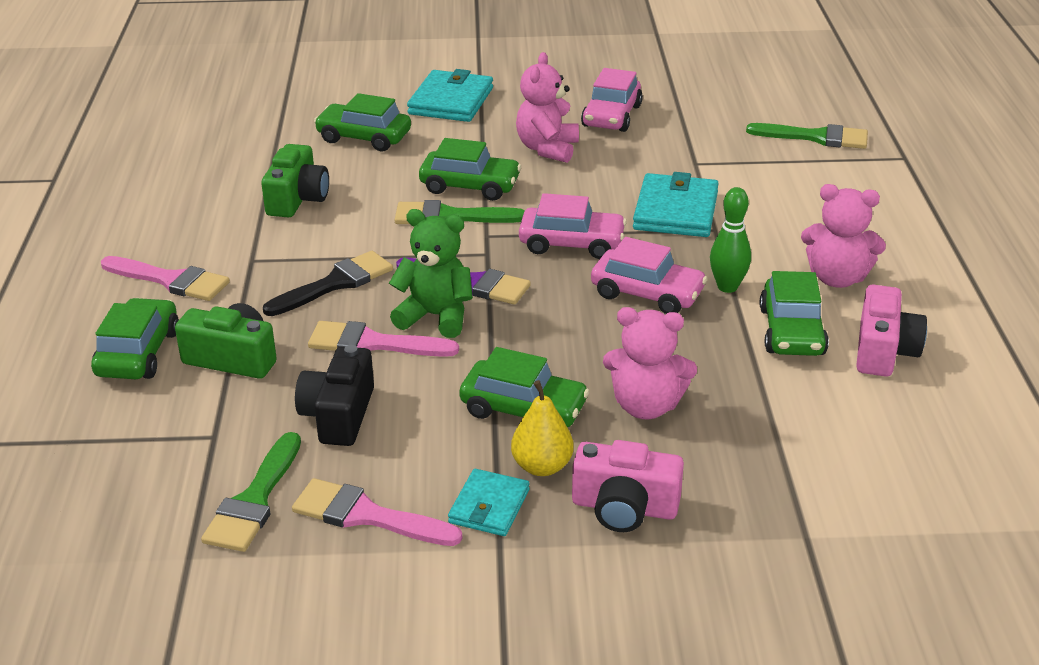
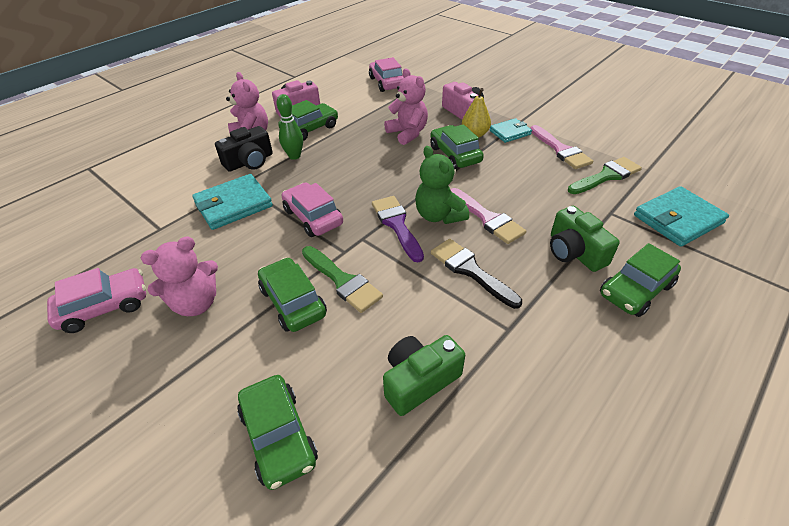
camera: 135 degrees left, 10 degrees up
pink brush [101,256,230,301] -> none
black brush [263,251,393,316] -> black brush turned 45 degrees clockwise [431,239,522,309]
black camera [295,345,374,446] -> black camera moved to [215,126,273,172]
turquoise wallet [407,69,493,122] -> turquoise wallet moved to [634,186,729,247]
pink car [591,237,707,314] -> pink car moved to [369,57,404,92]
green brush [746,123,868,149] -> none

